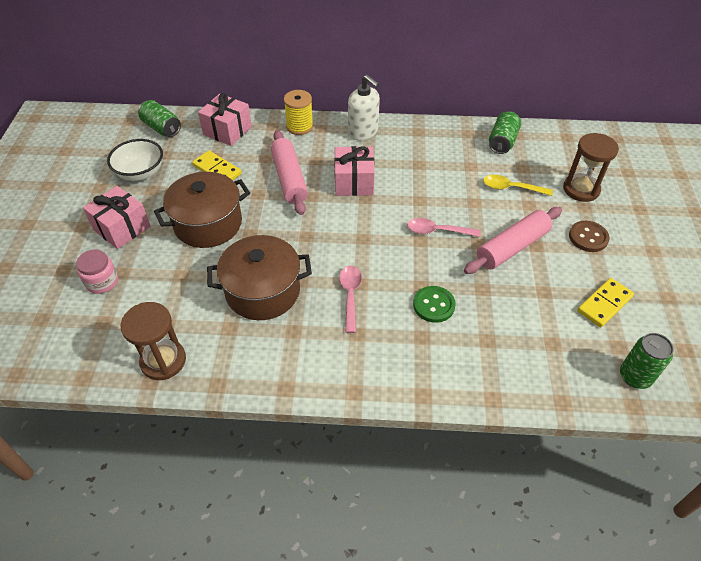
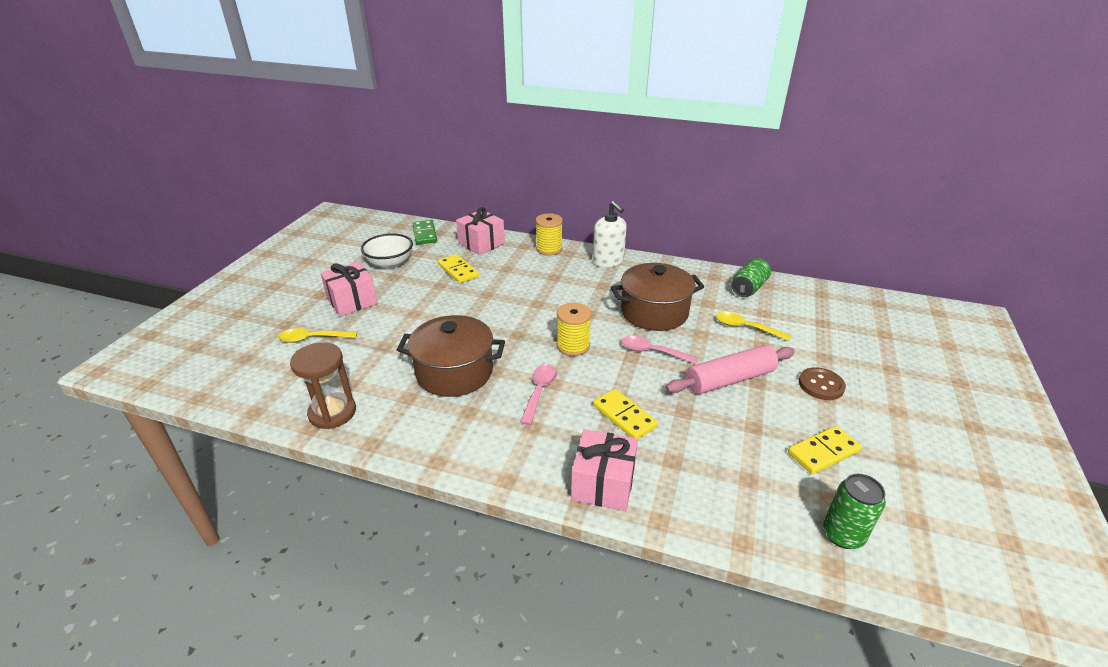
camera: 15 degrees right, 15 degrees down
pink jar [76,249,118,294] -> yellow spoon [278,328,357,343]
green can [138,100,181,137] -> green domino [413,220,437,245]
brown pot [154,172,250,248] -> brown pot moved to [610,263,704,331]
pink rolling pin [271,130,308,215] -> none
pink gift [334,146,375,196] -> pink gift moved to [571,429,638,511]
green button [413,286,456,323] -> yellow domino [593,389,658,439]
brown hourglass [563,133,619,202] -> none
none -> yellow spool [557,303,591,356]

